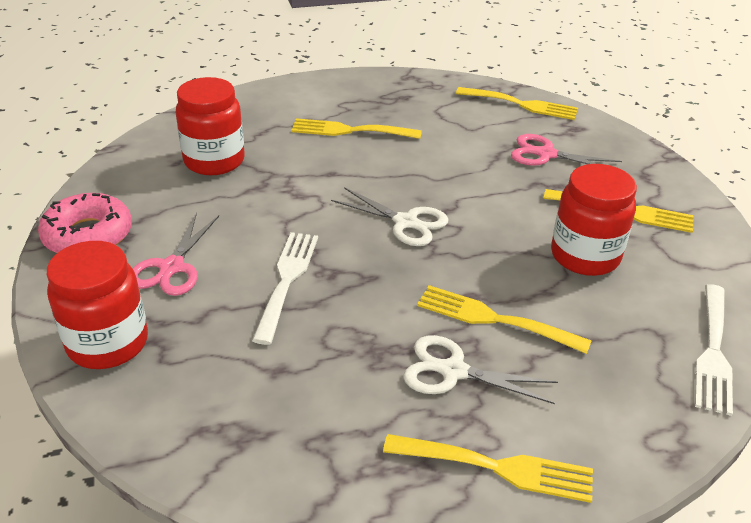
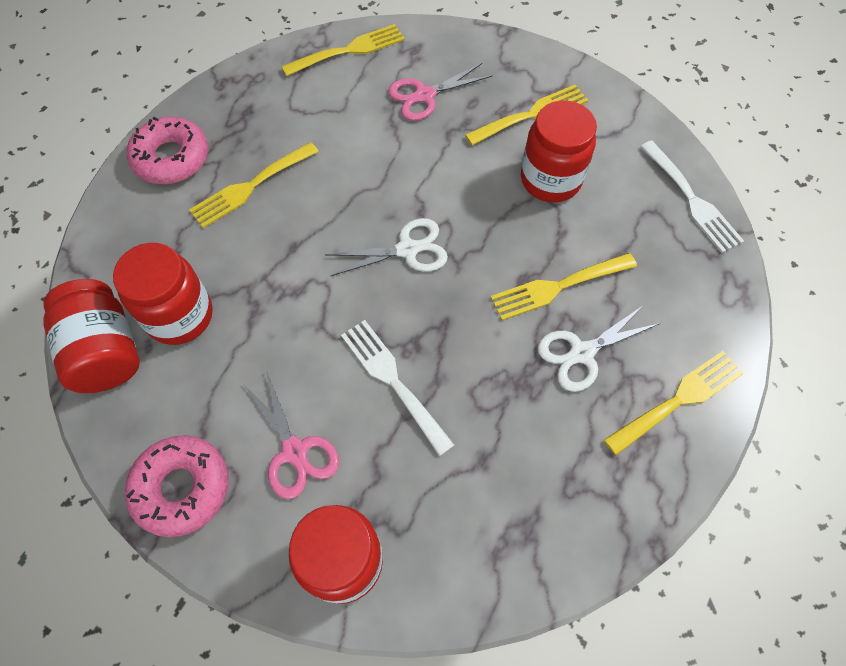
camera: 45 degrees left, 25 degrees up
none -> red jar [43,279,140,393]
none -> pink donut [127,116,208,184]

